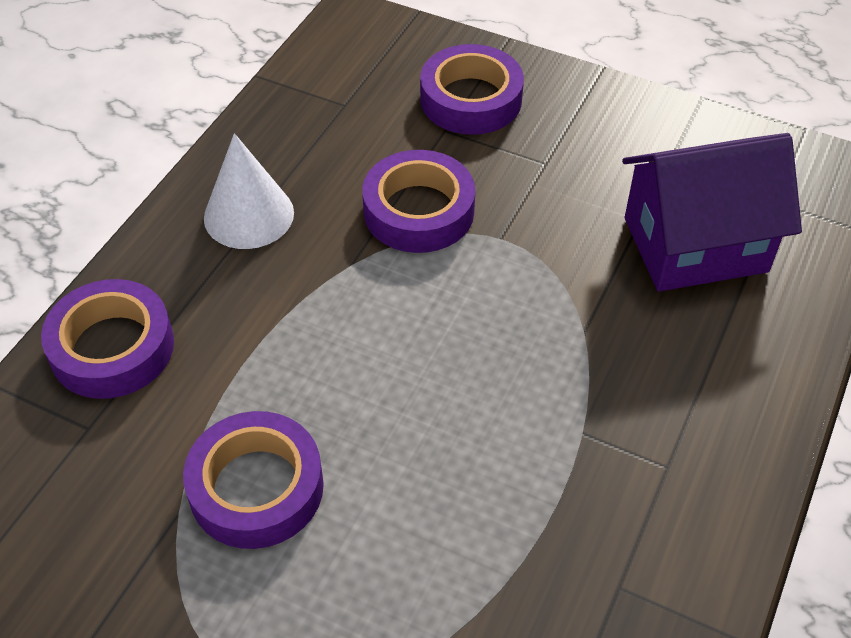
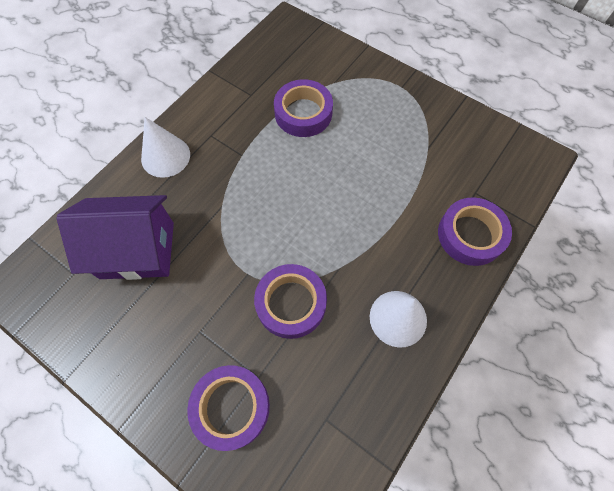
camera: 170 degrees left, 15 degrees up
purple tape [183,411,324,549] -> purple tape moved to [274,79,333,137]
none -> white cone [141,117,190,178]

